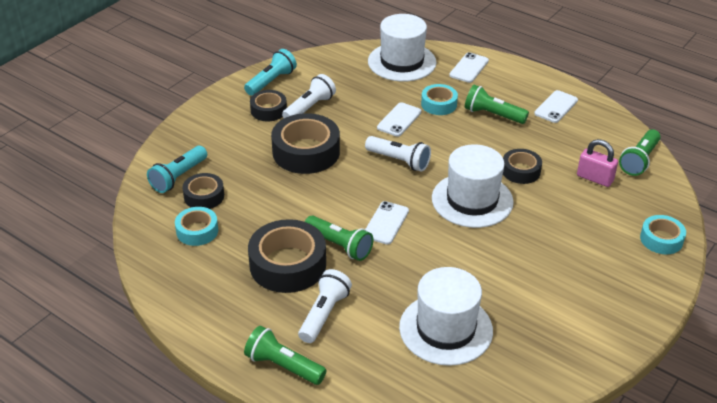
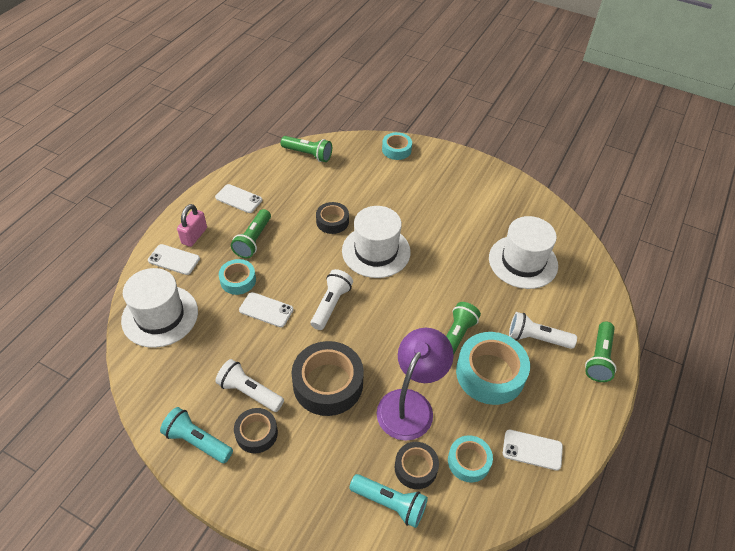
camera: 100 degrees left, 10 degrees up
black tape [248,219,326,293] -> turquoise tape [456,332,530,405]
white phone [365,201,409,245] -> white phone moved to [503,430,563,471]
pink padlock [577,139,618,187] -> pink padlock moved to [177,204,207,247]
none -> purple lamp [376,328,454,441]

